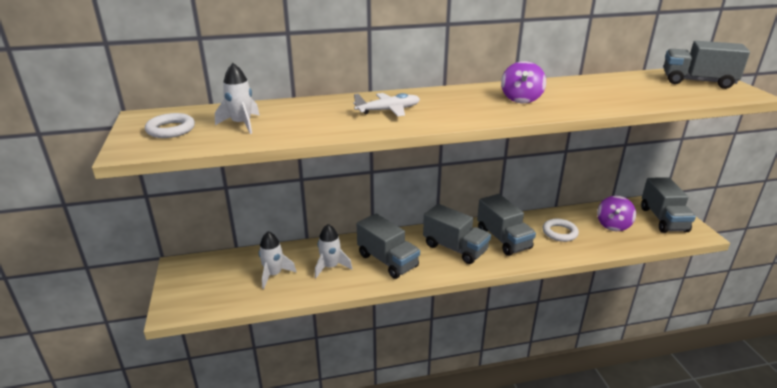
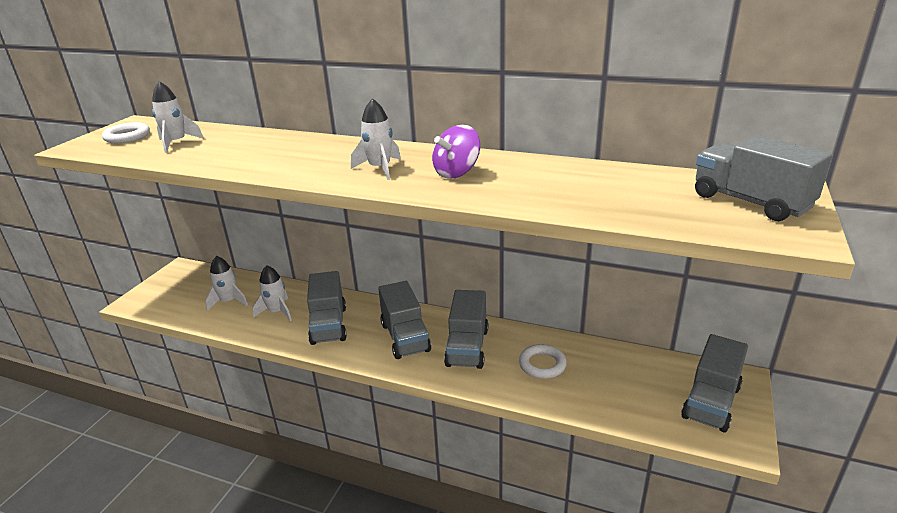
camera: 35 degrees right, 0 degrees up
white plane [353,93,420,117] -> none
purple spinning top [597,196,636,231] -> none
none -> white rocket [351,98,401,180]

